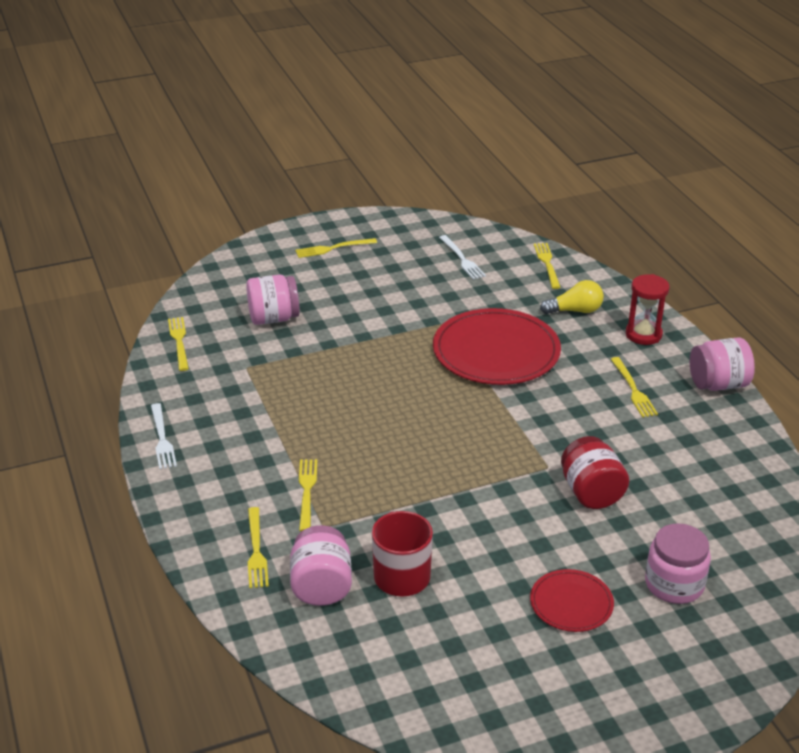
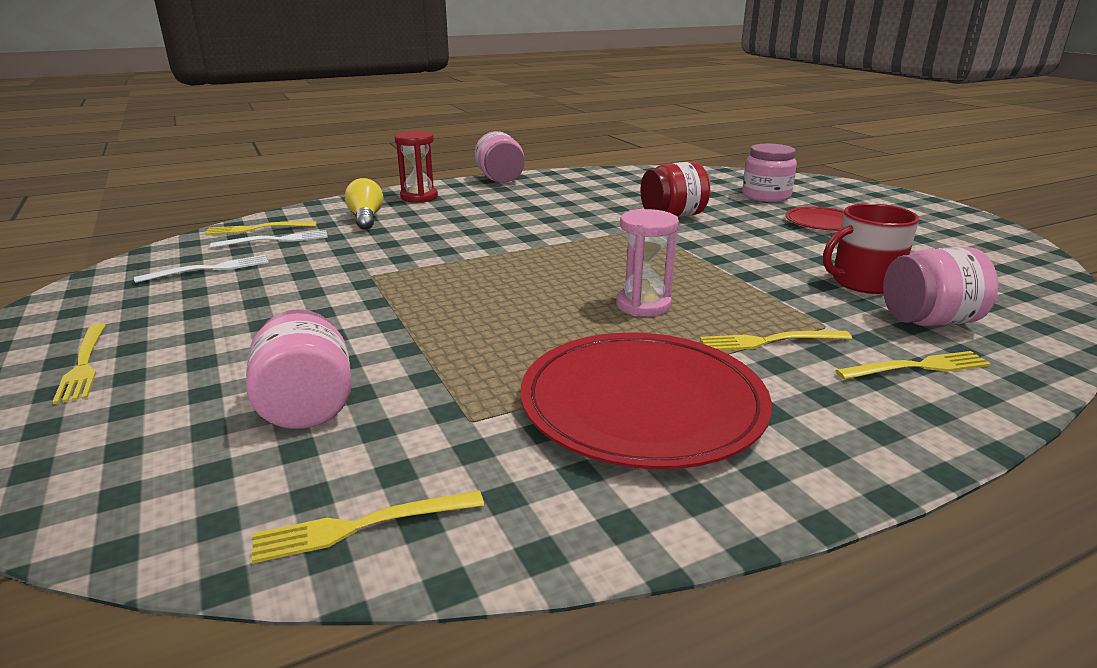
camera: 95 degrees left, 10 degrees down
white fork [151,403,177,469] -> white fork moved to [210,230,328,248]
red plate [433,308,561,385] -> red plate moved to [521,332,772,469]
yellow fork [611,357,658,418] -> none
none -> pink hourglass [616,209,679,317]

